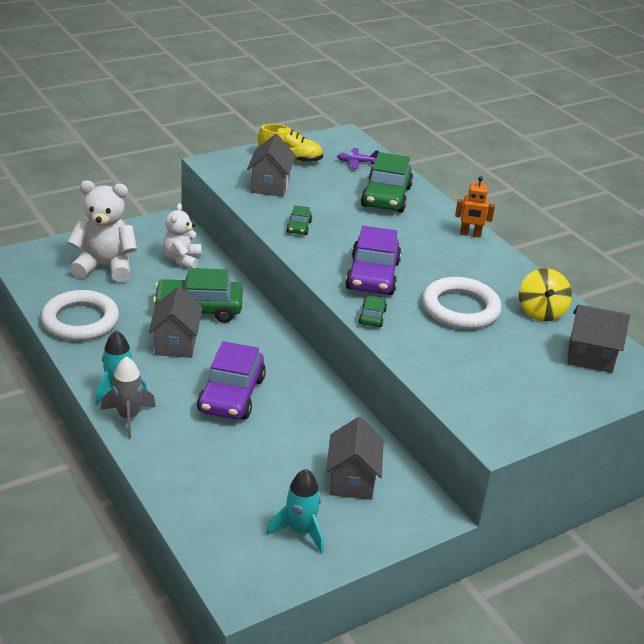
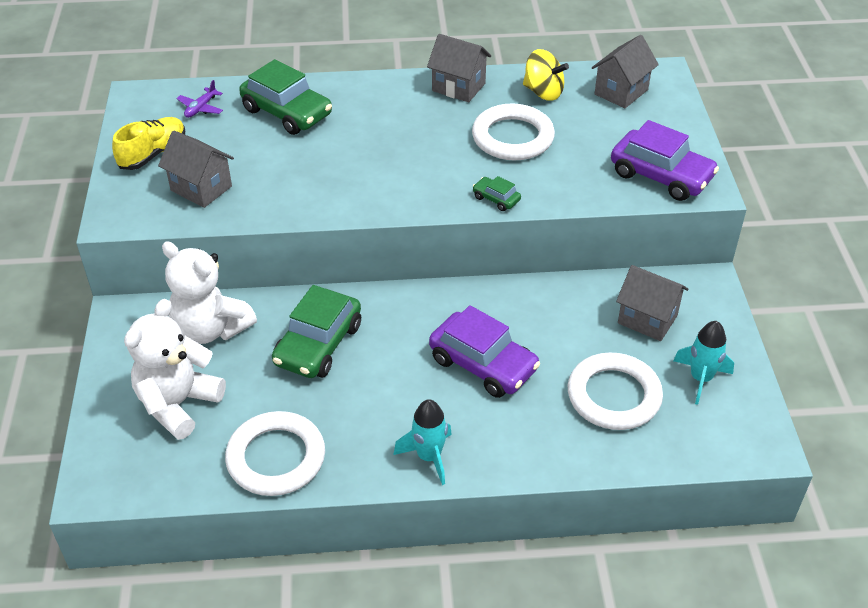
camera: 60 degrees left, 10 degrees up
grey rocket [101,356,156,439] -> none
grey house [149,287,202,358] -> grey house moved to [427,34,491,102]
white teddy bear [163,203,201,268] -> white teddy bear [162,241,257,344], size x1.55
green car [286,205,312,235] -> none
purple car [345,226,401,295] -> purple car moved to [611,120,719,201]
orange robot [455,176,495,237] -> none
none -> white ring [568,353,663,430]

